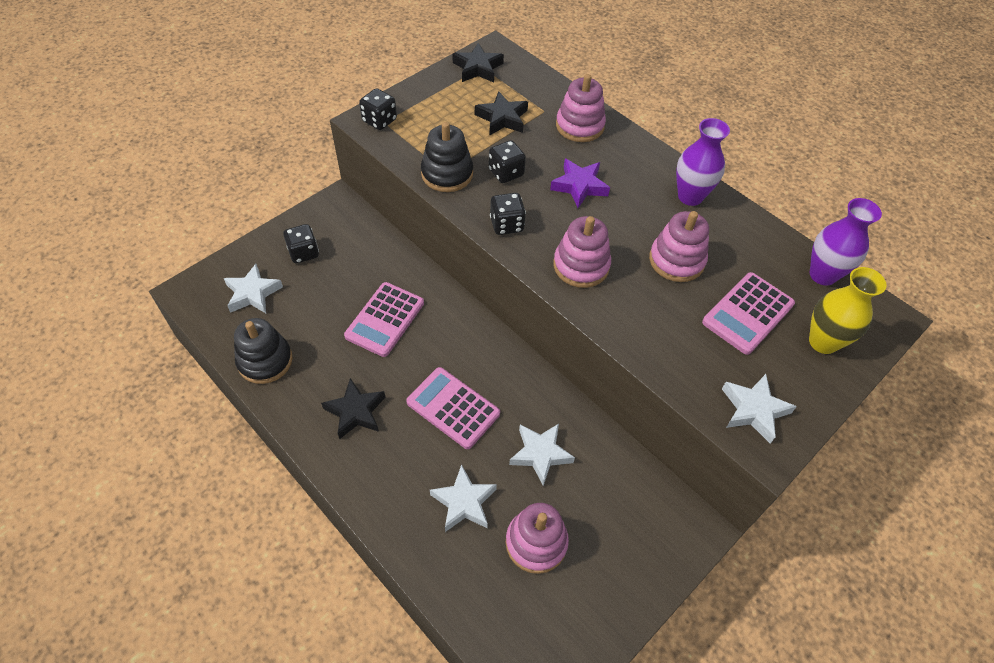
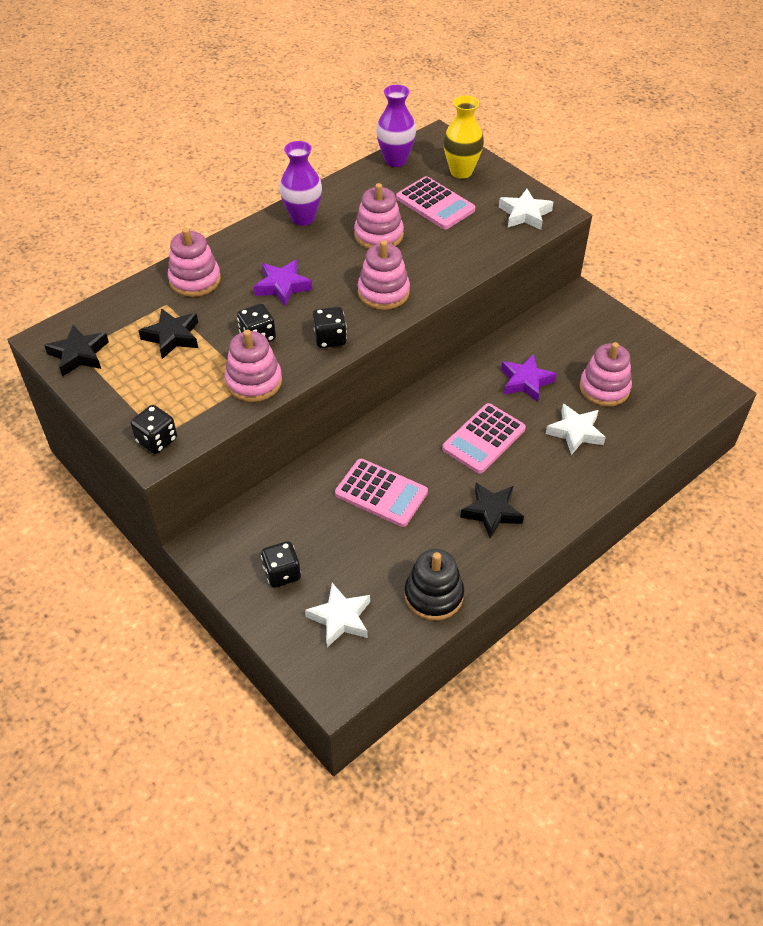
camera: 85 degrees left, 5 degrees down
black stacking toy [421,122,473,192] -> pink stacking toy [225,330,282,402]
white star [509,424,575,486] -> purple star [501,354,557,402]

